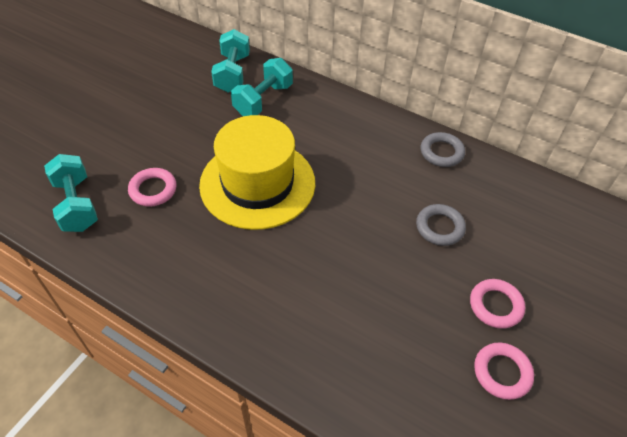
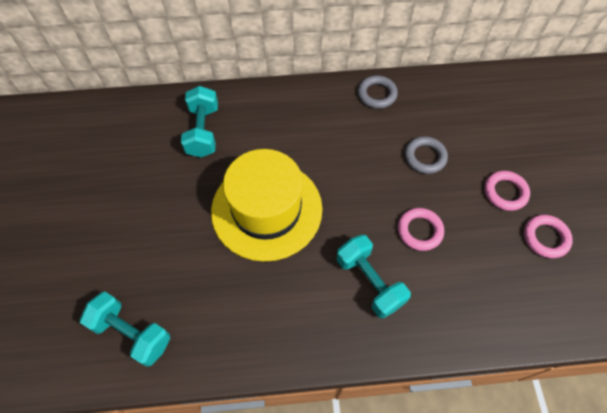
camera: 35 degrees left, 10 degrees up
pink ring [128,168,176,207] -> pink ring moved to [398,208,444,251]
turquoise dumbbell [211,29,250,93] -> turquoise dumbbell moved to [337,235,411,318]

